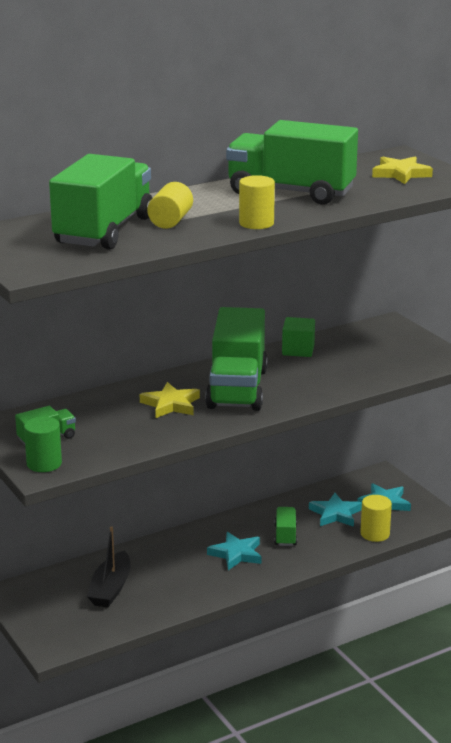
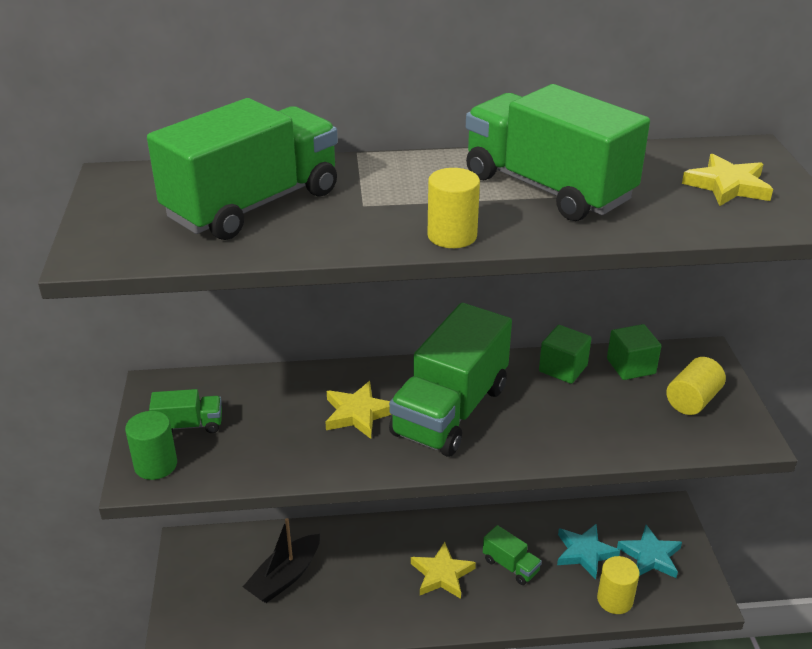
camera: 25 degrees right, 10 degrees up
yellow cylinder [147,182,193,229] -> yellow cylinder moved to [666,357,726,415]
turquoise star [207,532,261,570] -> yellow star [411,542,476,599]
green truck [274,507,297,546] -> green truck turned 105 degrees clockwise [483,525,542,585]
none -> green cube [607,324,661,380]

